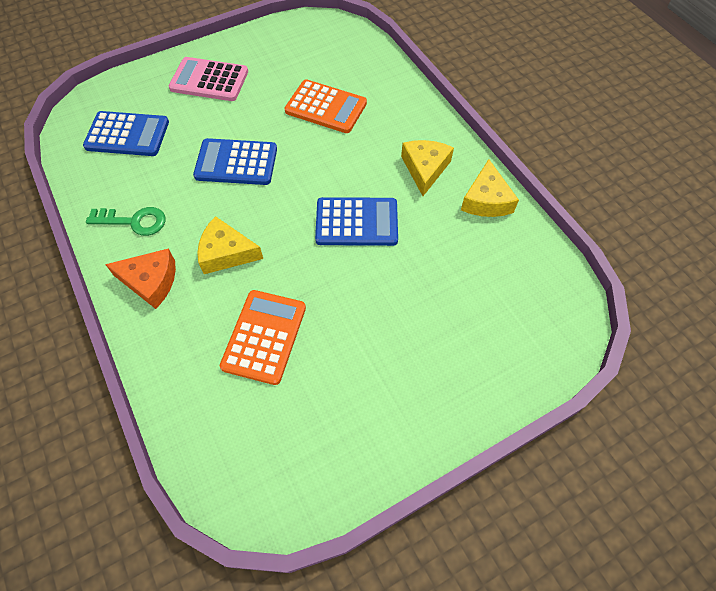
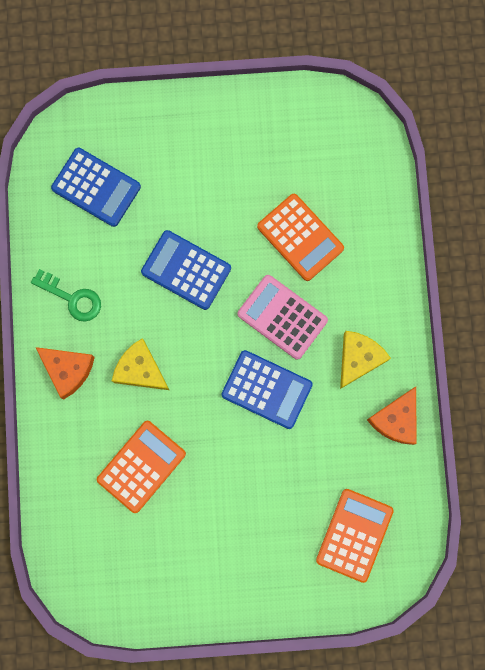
camera: 25 degrees right, 20 degrees up
pink calculator [169,57,248,101] -> pink calculator moved to [237,275,328,360]
yellow cheese [461,159,519,217] -> orange cheese [367,387,417,445]
none -> orange calculator [316,489,394,583]

